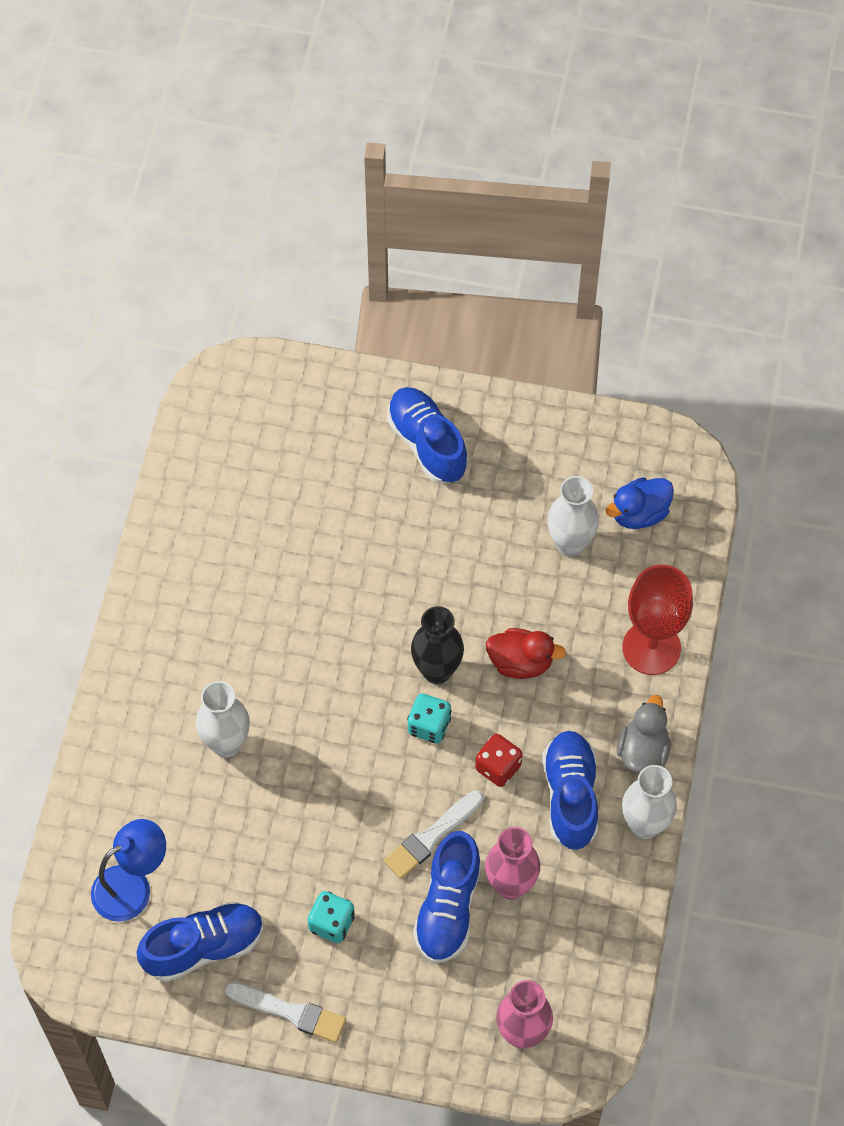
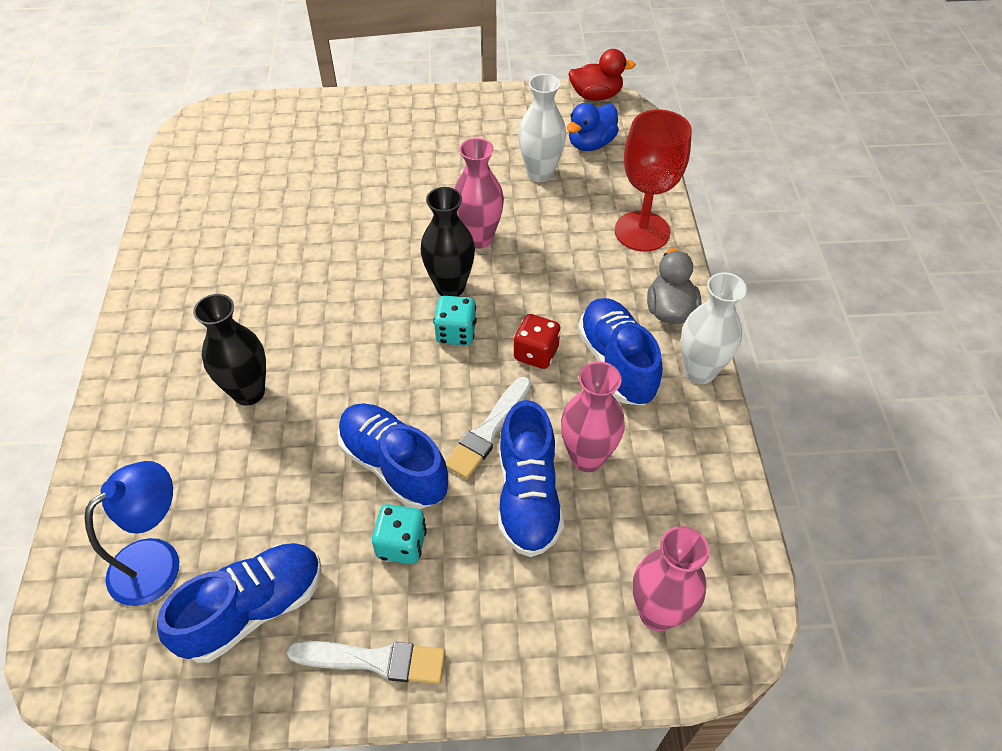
camera: 15 degrees left, 10 degrees down
white vase [196,681,250,757] -> black vase [193,294,266,406]
blue shoe [387,387,468,483] -> blue shoe moved to [337,403,449,509]
red duck [486,628,566,679] -> red duck moved to [569,49,636,101]
none -> pink vase [454,138,504,249]

